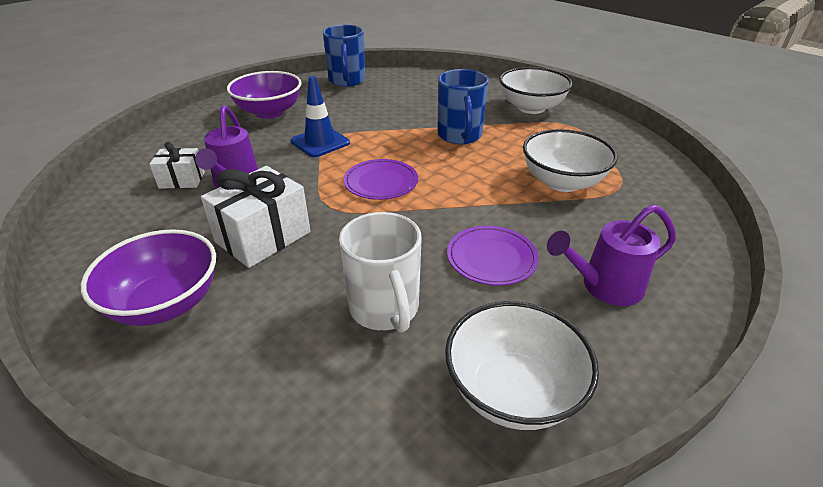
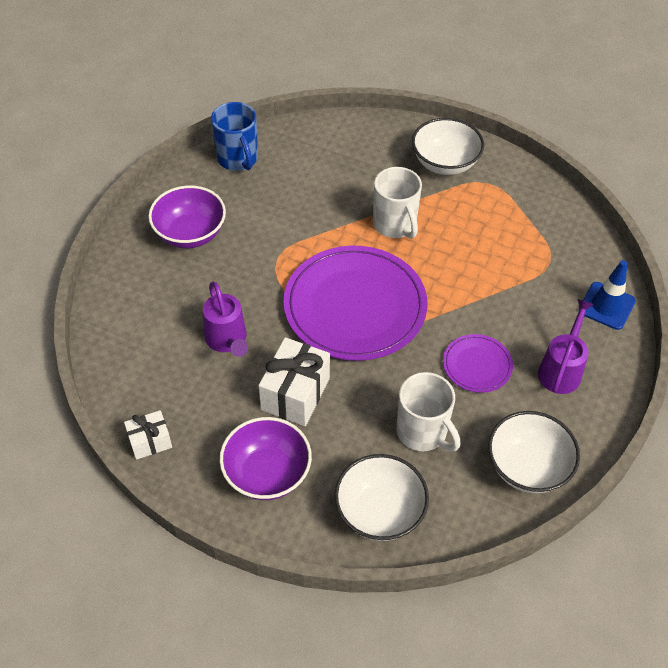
camera: 20 degrees left, 15 degrees up
white gift [149,142,205,189] -> white gift moved to [124,410,172,460]
blue traffic cone [291,76,350,157] -> blue traffic cone moved to [578,260,636,330]
purple plate [343,159,418,200] -> purple plate [283,245,428,361], size x2.14
blue mug [438,69,489,144] -> white mug [373,167,422,239]
white bowl [523,129,618,192] -> white bowl moved to [335,454,429,541]
purple watering can [547,204,676,306] -> purple watering can turned 150 degrees clockwise [538,299,594,394]

